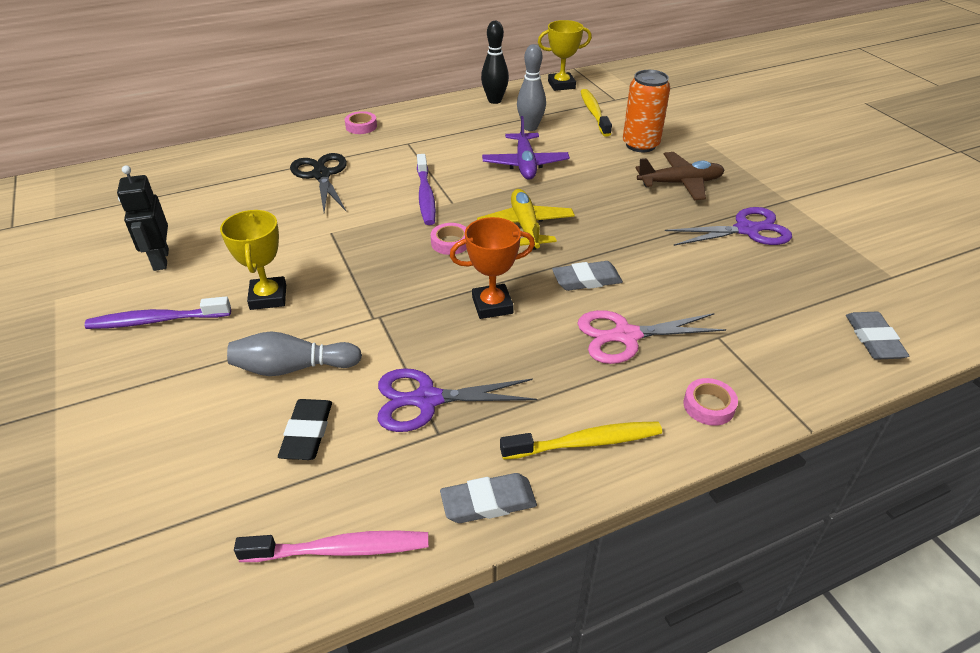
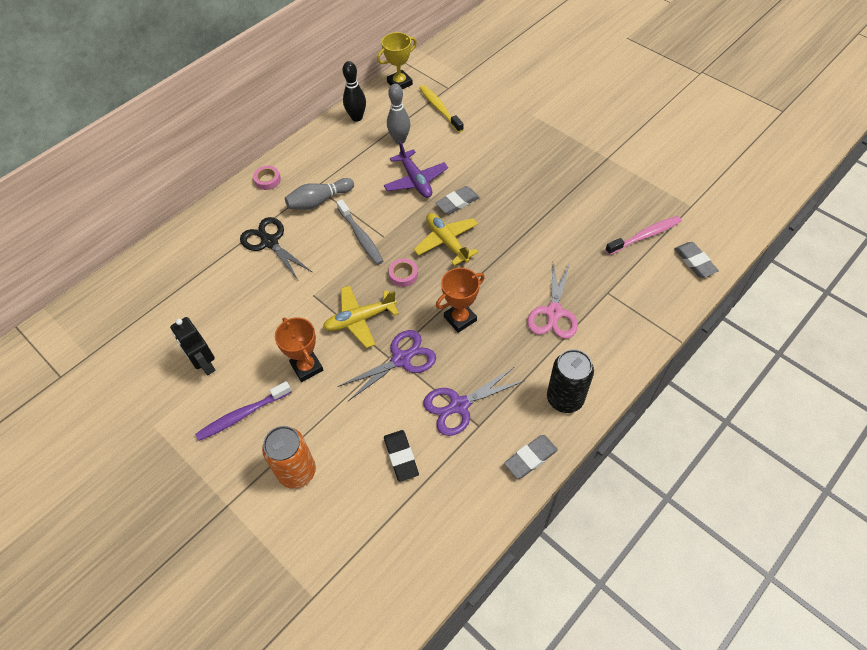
camera: 20 degrees left, 15 degrees up
yellow trophy [220,210,286,310] -> orange trophy [275,317,323,382]
grey bowling pin [227,331,362,376] -> grey bowling pin moved to [285,178,354,210]
pink toothbrush [234,531,428,562] -> pink toothbrush moved to [605,216,682,255]
purple toothbrush [417,154,436,225] -> grey toothbrush [337,199,383,265]
yellow toothbrush [500,422,662,460] -> black can [547,349,594,413]
grey eraser [552,261,623,291] -> grey eraser moved to [435,186,480,215]
pink scissors [577,310,726,364] -> pink scissors turned 45 degrees counterclockwise [527,261,578,339]
orange can [623,70,670,152] -> orange can moved to [262,426,316,489]
brown plane [636,152,725,200] -> none
purple scissors [665,207,792,246] -> purple scissors moved to [338,330,436,401]
pink tape [683,378,738,426] -> none
none -> yellow plane [323,285,399,348]

